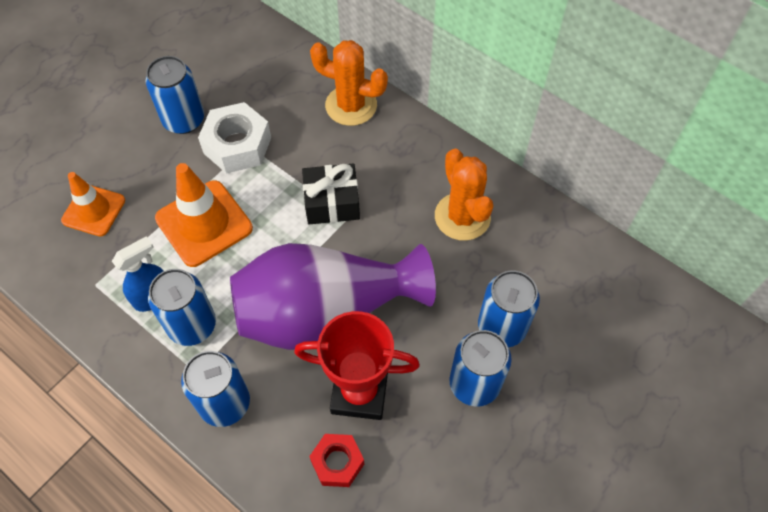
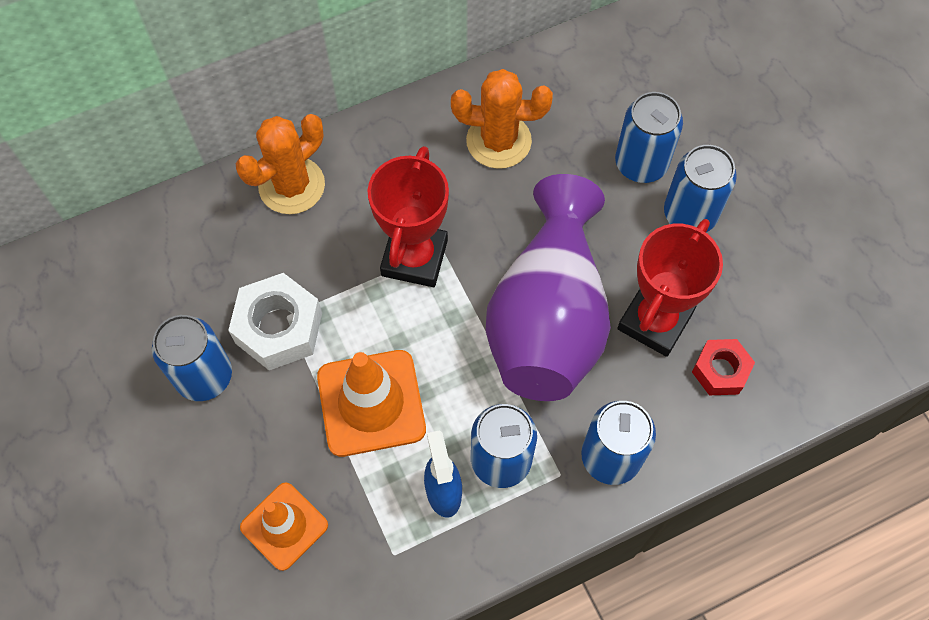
camera: 65 degrees left, 5 degrees up
black gift [302,164,360,225] -> red trophy [368,146,449,287]

